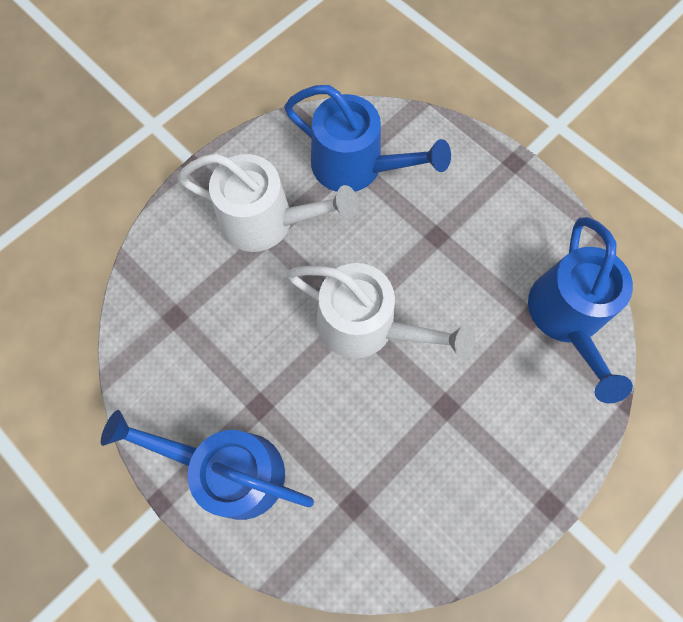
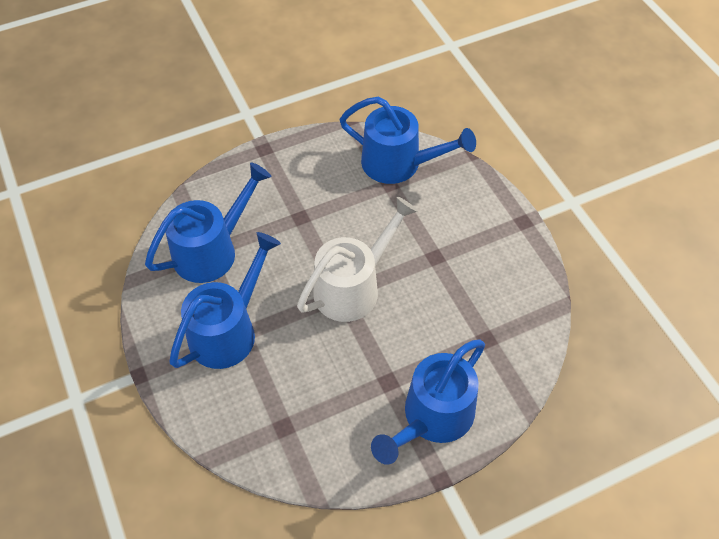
camera: 70 degrees left, 15 degrees down
white watering can [178,154,358,252] -> blue watering can [169,232,281,369]

